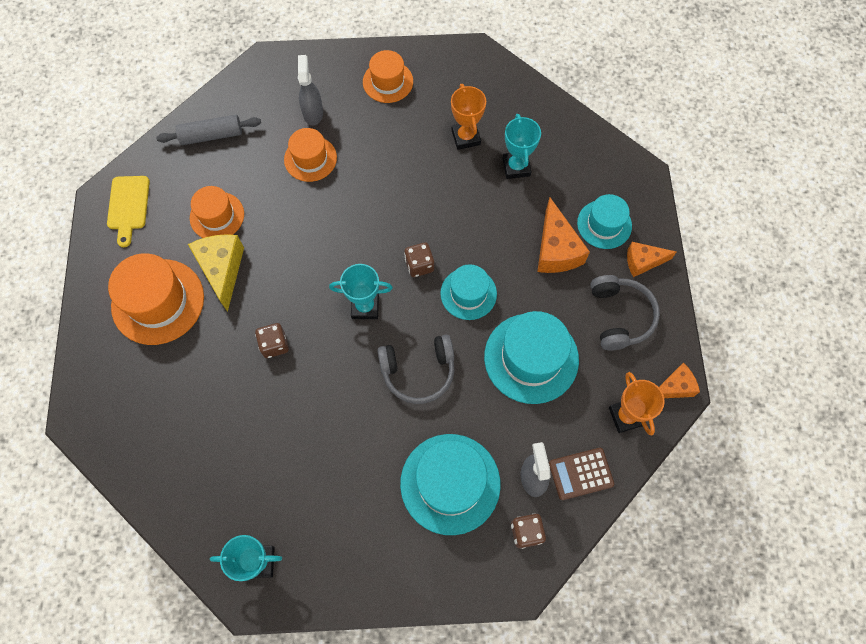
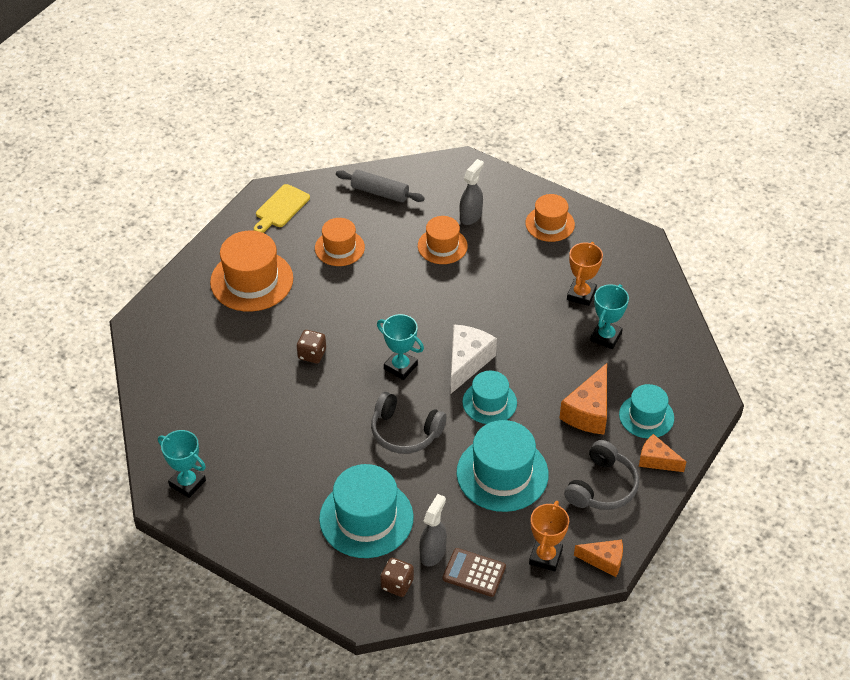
camera: 35 degrees right, 20 degrees down
yellow cheese [188,234,244,312] -> none
brown dice [404,242,434,277] -> white cheese [451,325,497,394]

